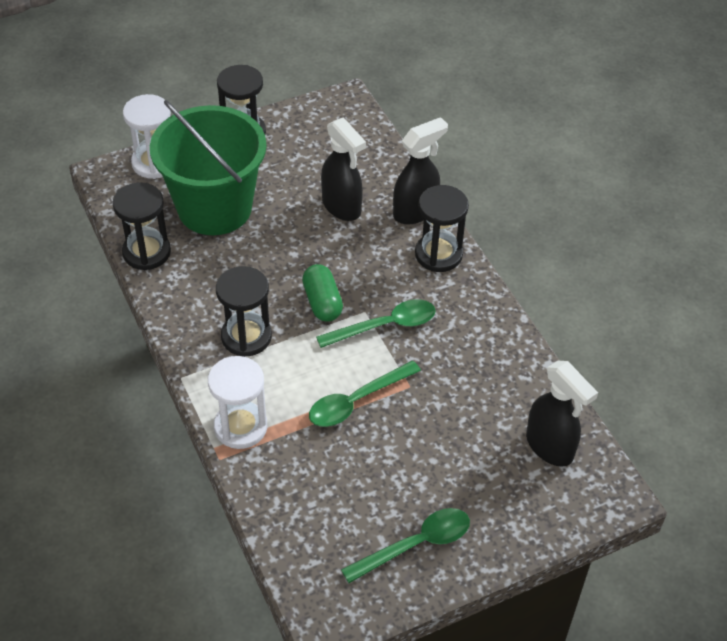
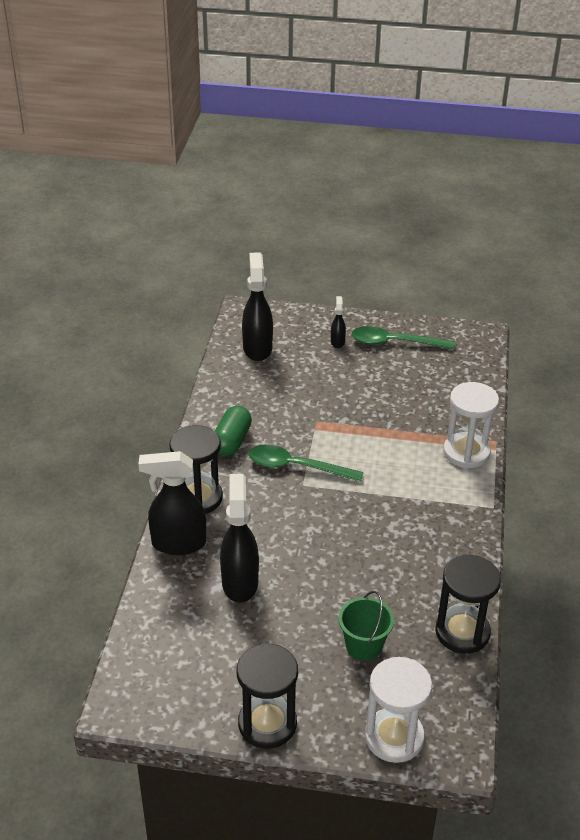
camera: 145 degrees left, 10 degrees down
green bucket [150,100,267,235] -> green bucket [339,591,394,661], size x0.42
black hourglass [216,266,272,357] -> none
green capsule [302,264,343,322] -> green capsule moved to [215,406,252,456]
green spoon [309,361,421,427] -> none
none -> black spray bottle [331,296,346,348]

